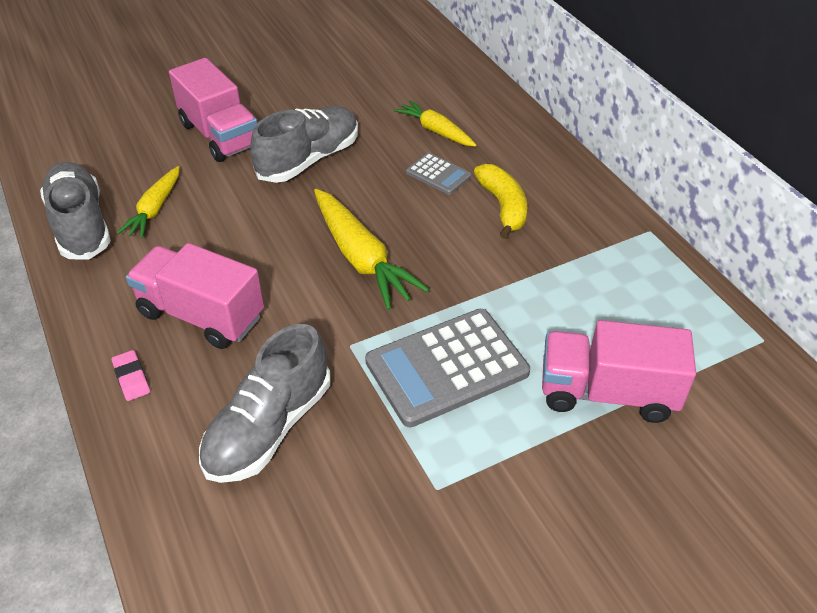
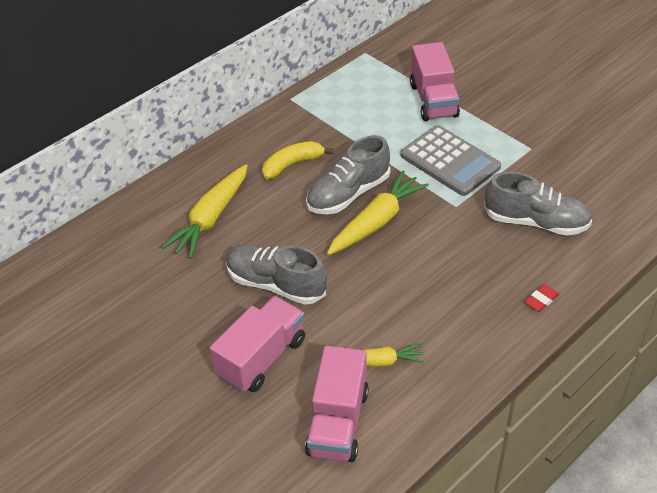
camera: 105 degrees left, 0 degrees up
grey shoe [40,162,111,260] -> grey shoe moved to [306,135,391,214]
pink eraser [111,350,150,401] -> red eraser [525,284,559,312]
pink truck [126,243,264,349] -> pink truck moved to [305,346,369,462]
yellow carrot [394,100,477,147] -> yellow carrot [162,164,248,259], size x1.62
grey calculator [406,153,471,195] -> none

